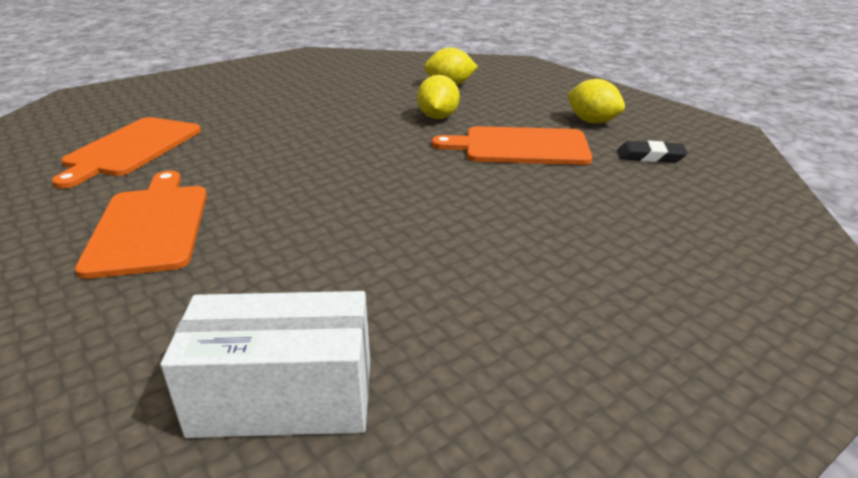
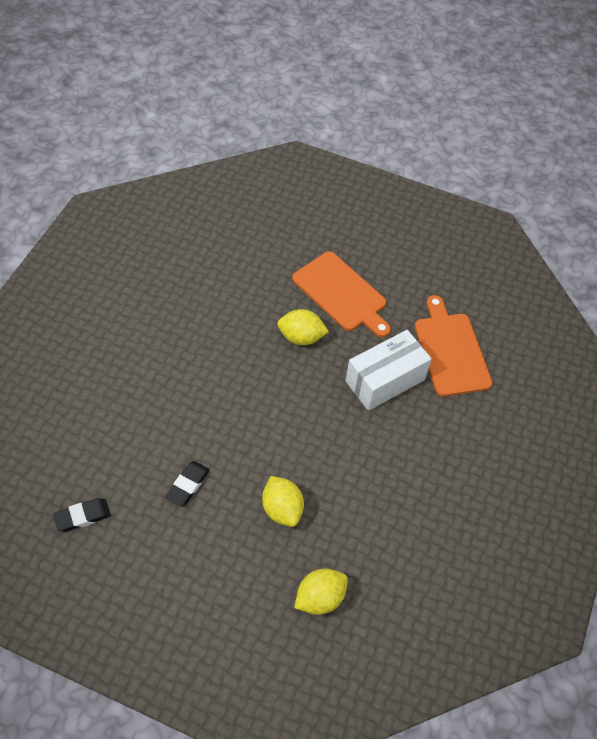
camera: 145 degrees right, 25 degrees up
white box [160,291,370,438] -> white box moved to [345,330,432,411]
orange cutting board [432,126,592,165] -> black eraser [166,461,210,506]
yellow lemon [567,79,625,124] -> yellow lemon moved to [277,309,329,345]

